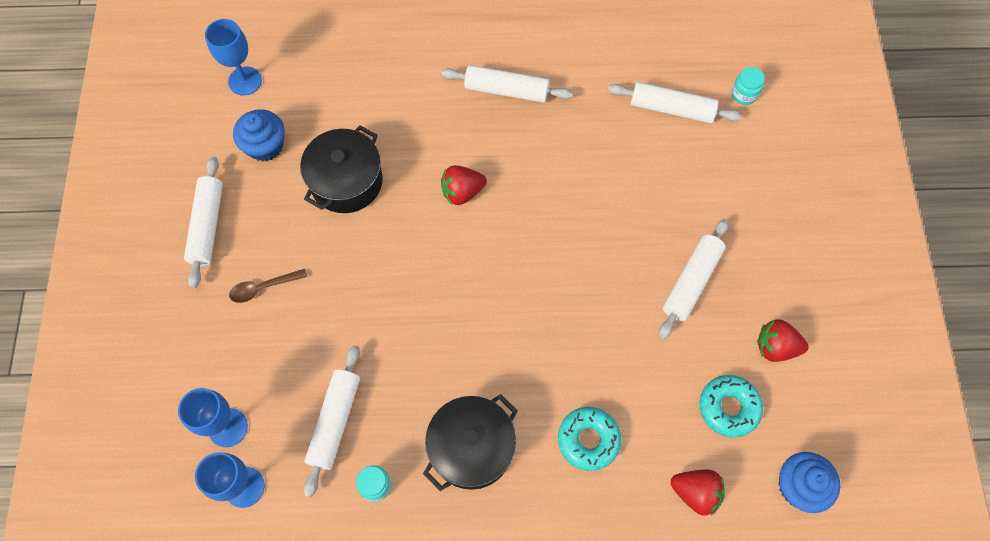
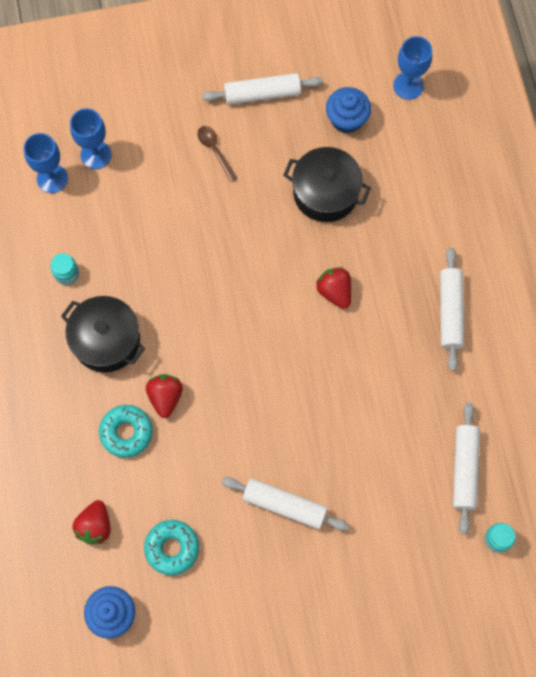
camera: 80 degrees right, 5 degrees up
white rolling pin [304,345,360,498] -> none
red strawberry [757,319,809,362] -> red strawberry moved to [146,374,183,418]

